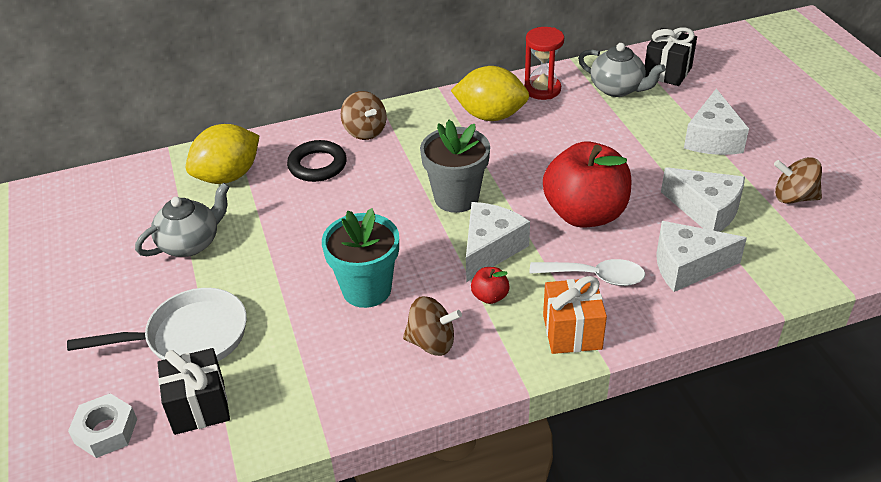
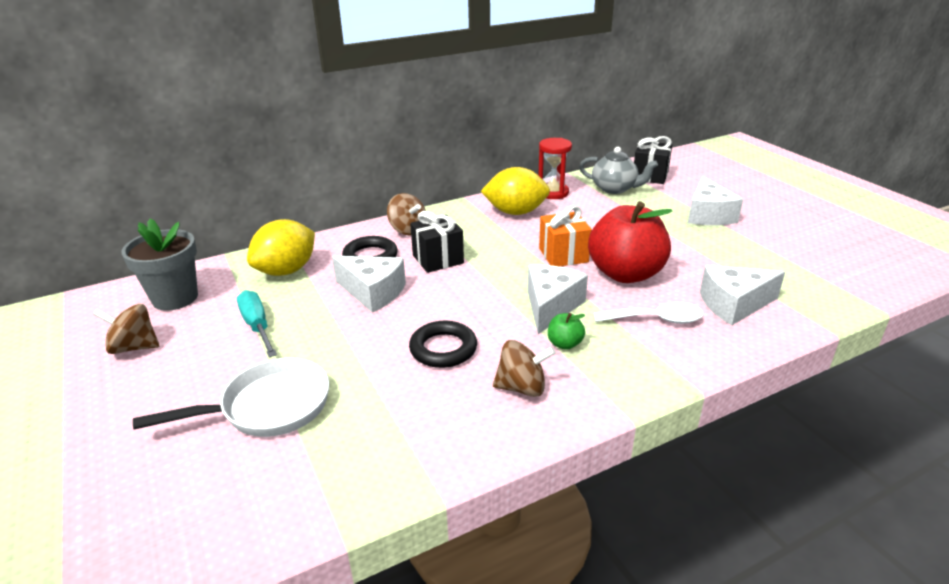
camera: 10 degrees left, 10 degrees down
white nut [68,393,137,458] -> none
grey teapot [135,183,230,257] -> turquoise screwdriver [237,290,277,357]
black gift [157,348,230,435] -> black gift moved to [410,211,464,273]
turquoise flower pot [322,208,399,308] -> black ring [409,321,477,368]
grey flower pot [420,120,490,213] -> grey flower pot moved to [121,218,198,311]
red apple [471,267,510,304] -> green apple [548,313,585,350]
orange gift [543,276,607,354] -> orange gift moved to [539,205,592,267]
white cheese [661,167,745,232] -> white cheese moved to [332,256,406,313]
brown spinning top [774,157,822,204] -> brown spinning top moved to [93,304,159,354]

